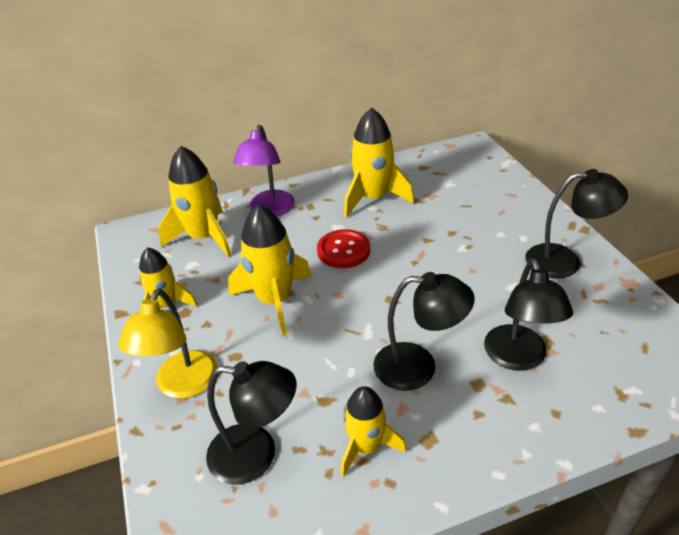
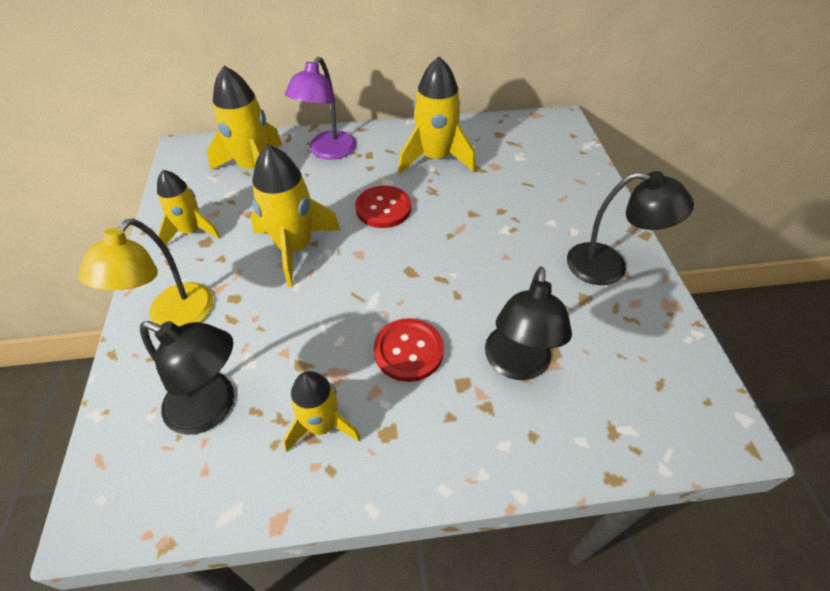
camera: 10 degrees right, 10 degrees up
black lamp [373,272,475,391] -> red button [374,318,444,382]

